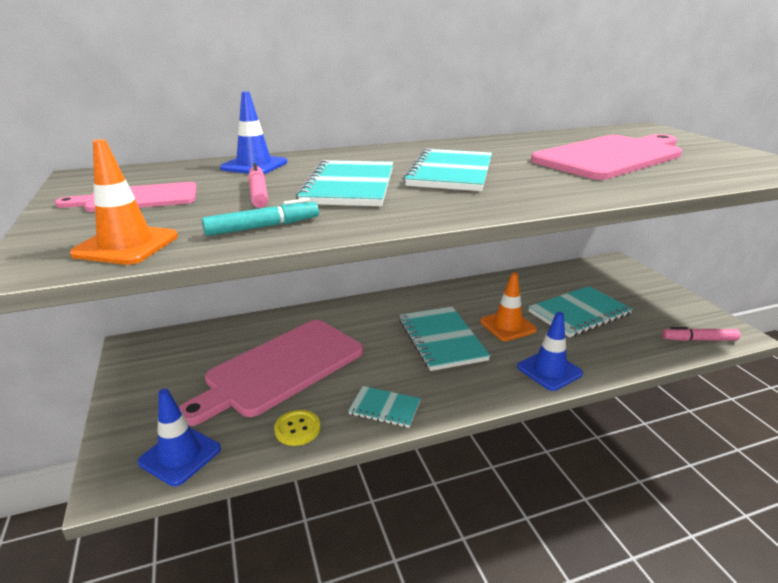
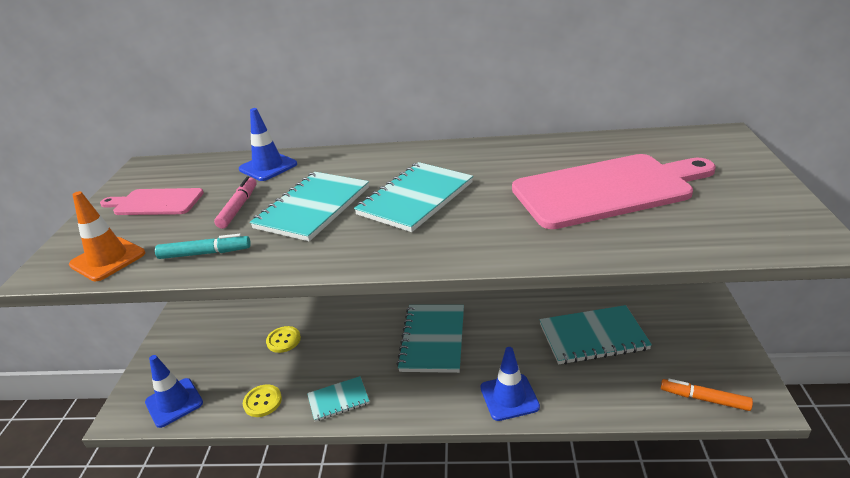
camera: 25 degrees right, 5 degrees up
pink cutting board [179,320,363,426] -> yellow button [266,326,301,353]
turquoise notebook [348,386,421,428] -> turquoise notebook turned 60 degrees counterclockwise [307,376,369,422]
orange traffic cone [480,272,537,341] -> none
pink marker [662,327,740,341] -> orange marker [661,379,753,411]

